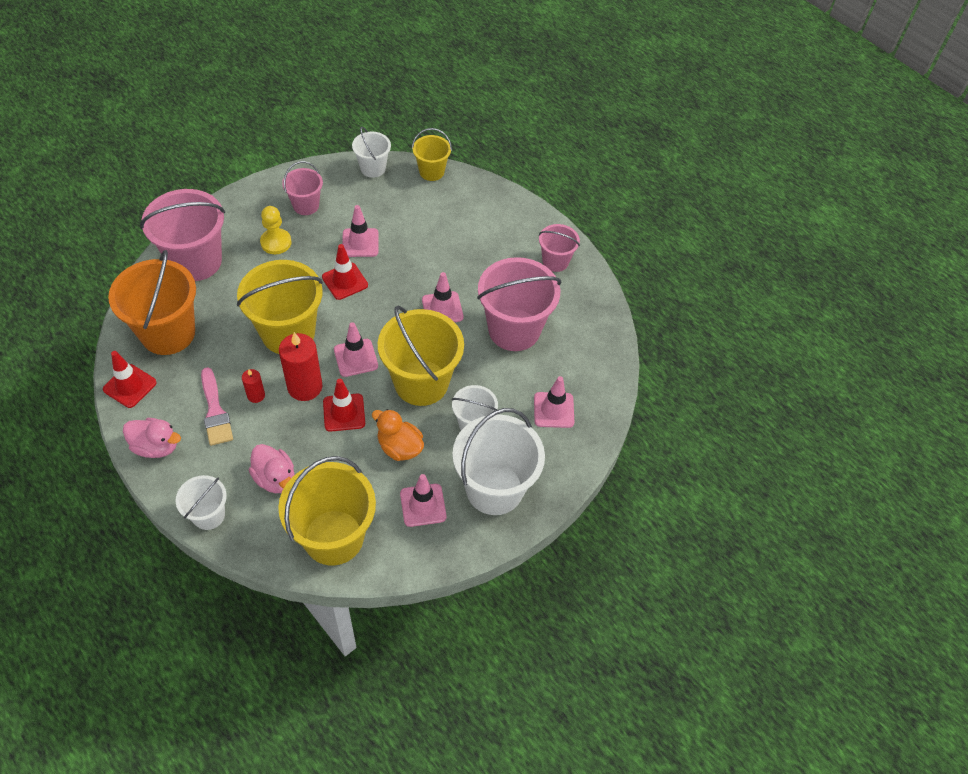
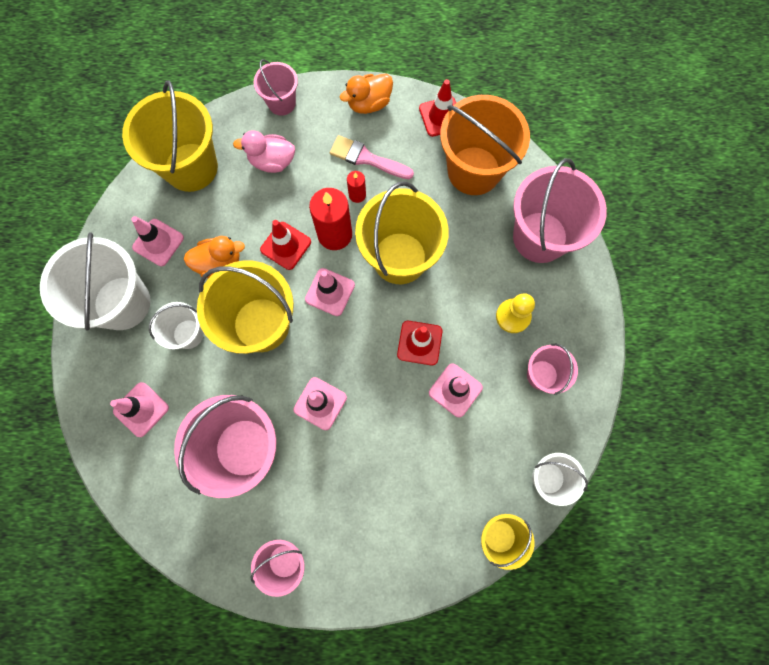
camera: 135 degrees right, 20 degrees up
pink duck [123,418,181,458] -> orange duck [340,74,393,114]
white bucket [176,475,227,530] -> pink bucket [254,59,298,116]

